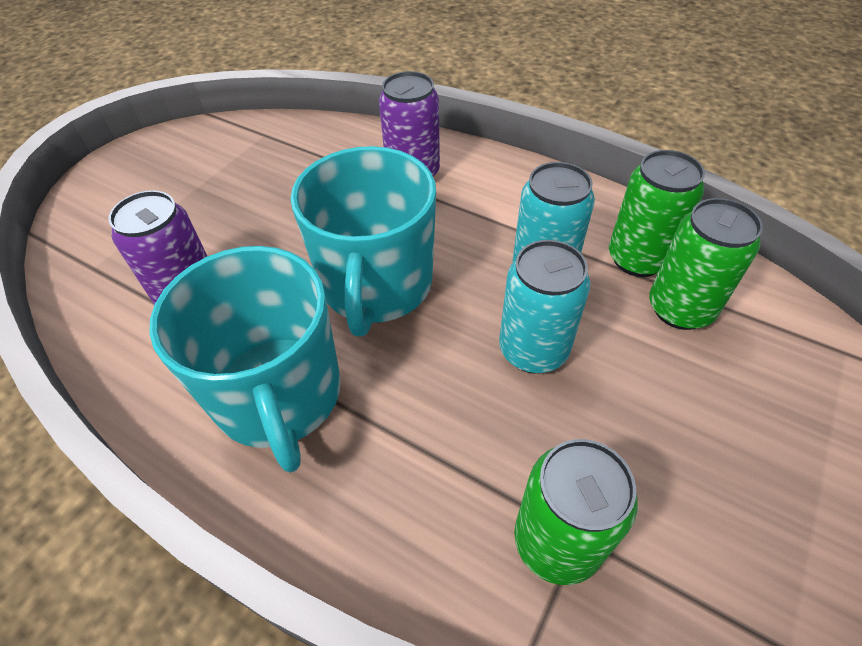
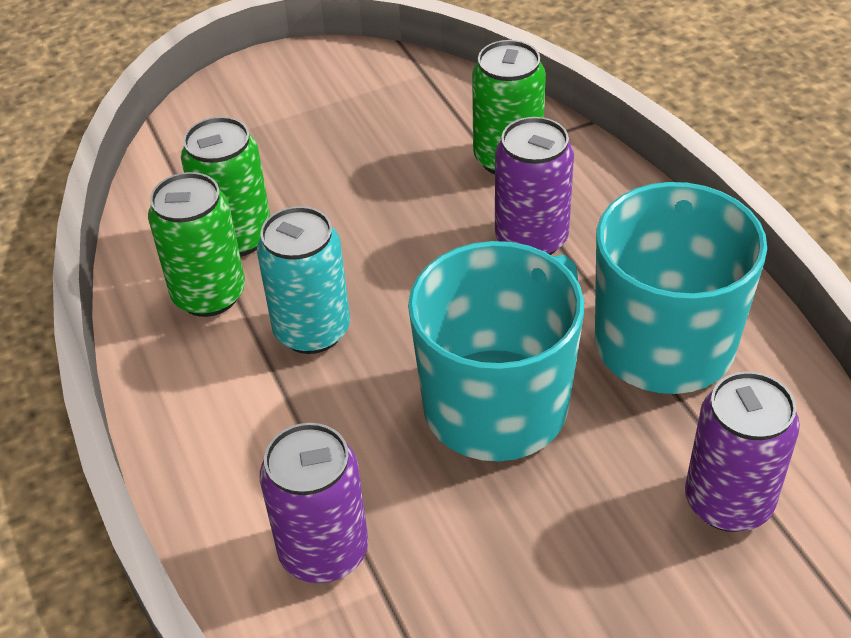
camera: 145 degrees left, 5 degrees down
turquoise can [499,240,590,373] -> none
none -> purple can [495,117,574,255]

